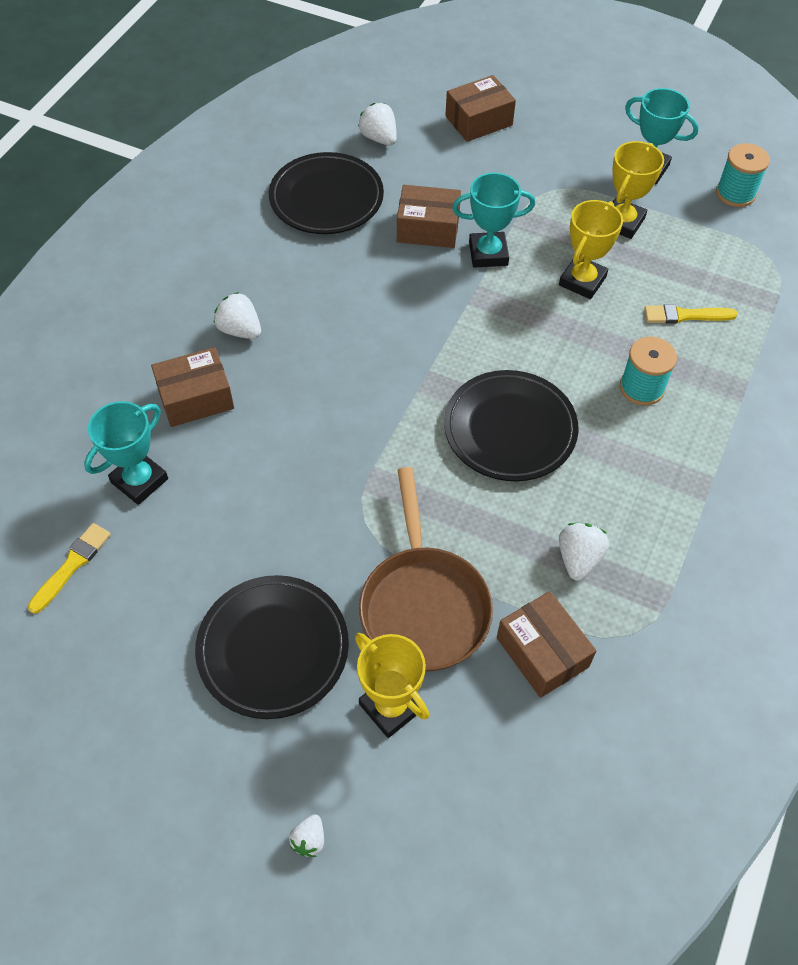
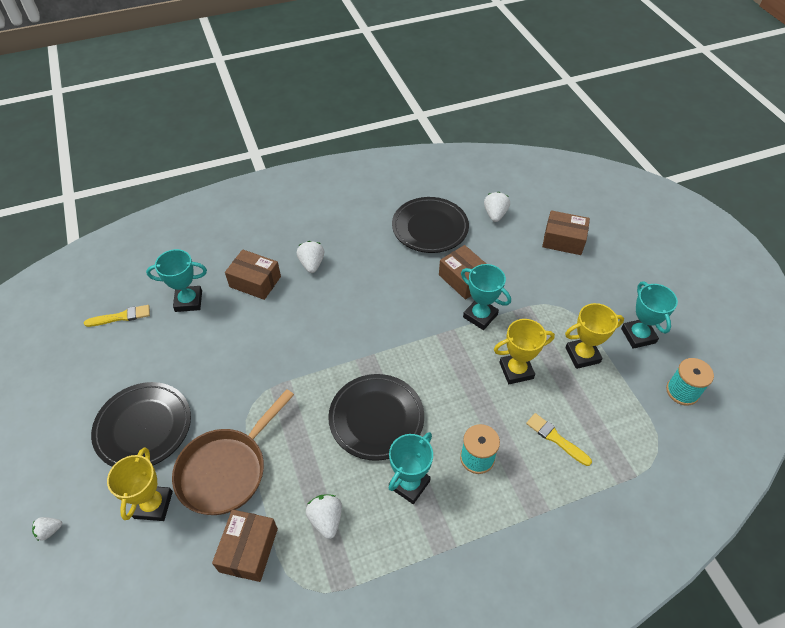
camera: 45 degrees right, 5 degrees down
white strawberry [559,523,609,581] -> white strawberry turned 75 degrees counterclockwise [306,494,342,539]
none -> turquoise trophy [389,432,433,504]

